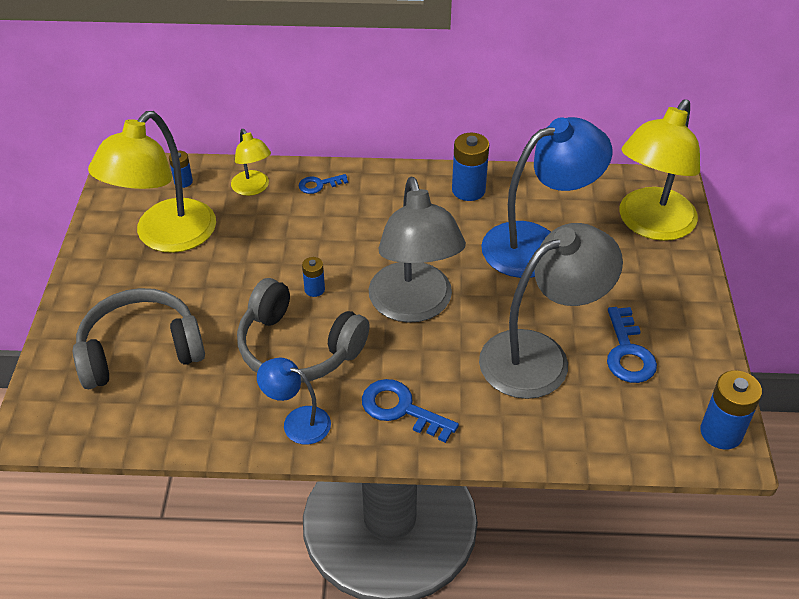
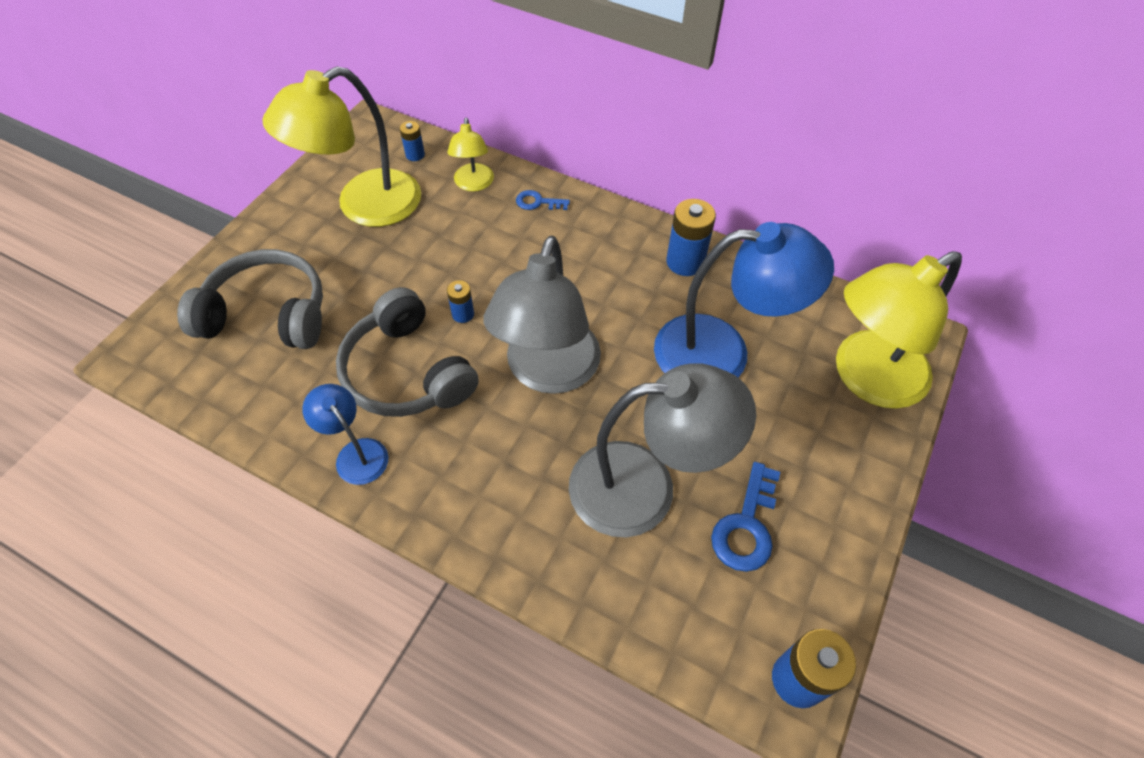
camera: 25 degrees right, 10 degrees up
blue key [362,379,459,443] -> none

